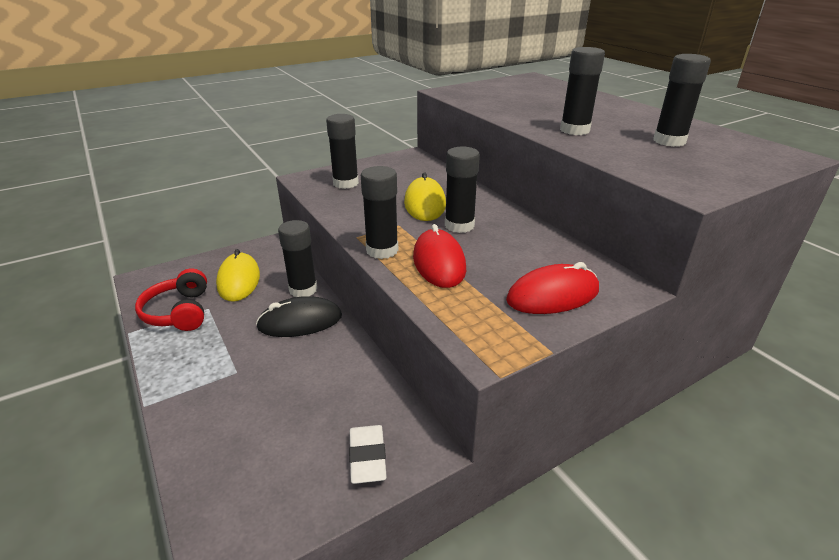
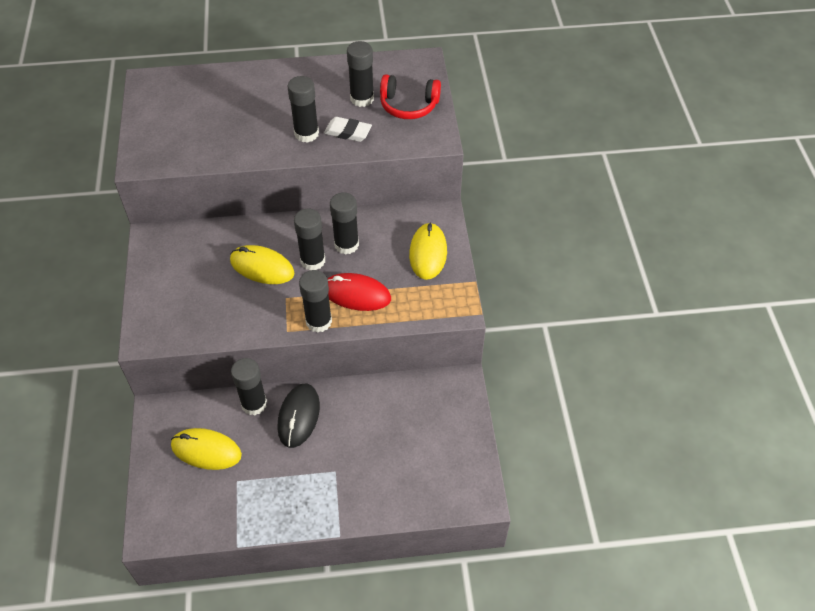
camera: 65 degrees left, 20 degrees up
red headphones [135,268,207,331] -> red headphones moved to [380,74,441,119]
black glue stick [326,114,359,189] -> black glue stick moved to [330,192,359,255]
white eraser [349,425,387,484] -> white eraser moved to [324,117,372,142]
red mouse [506,262,599,314] -> yellow mouse [409,222,447,280]

